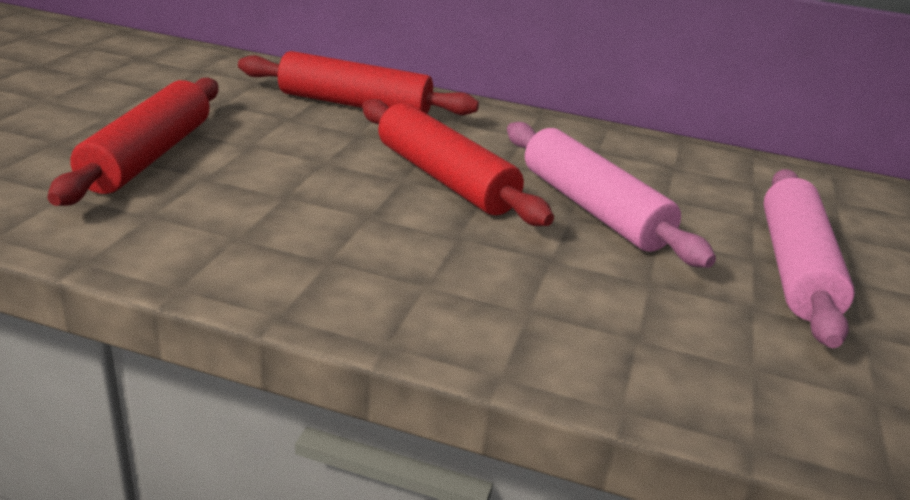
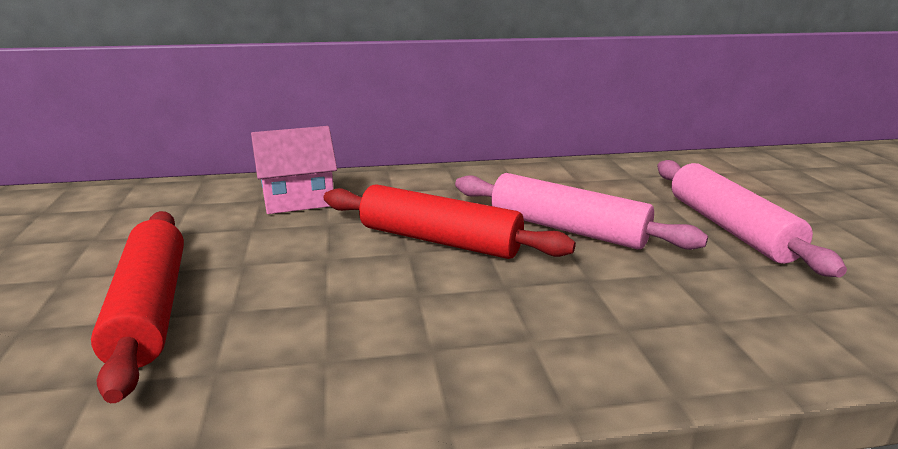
camera: 25 degrees left, 5 degrees down
red rolling pin [238,51,479,115] -> pink house [251,126,337,214]

